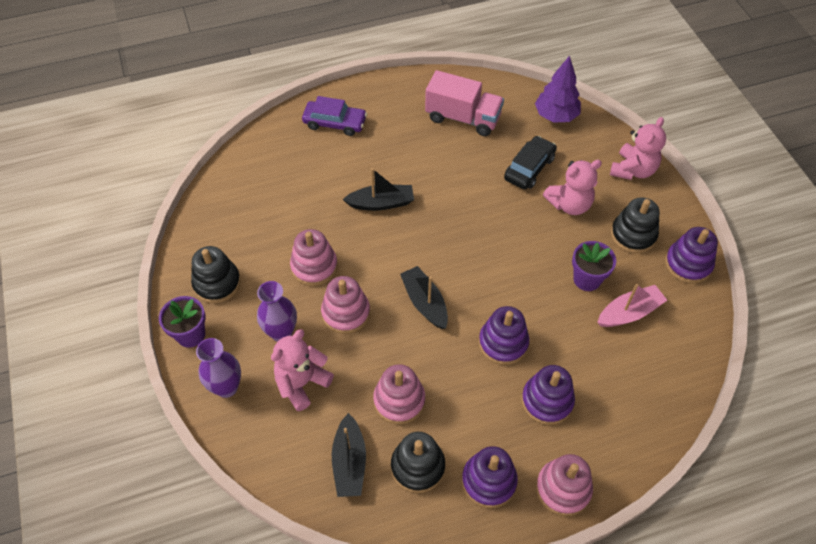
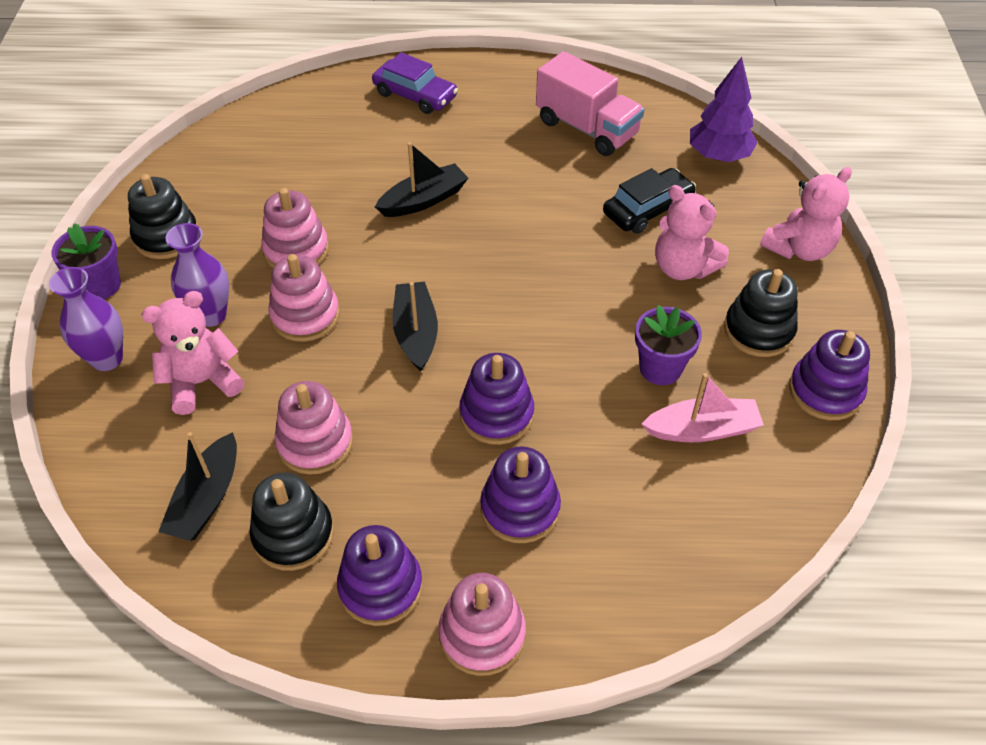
camera: 20 degrees right, 5 degrees down
black boat [343,168,414,211] -> black boat turned 45 degrees counterclockwise [375,142,468,217]
pink teddy bear [543,160,602,215] -> pink teddy bear turned 45 degrees clockwise [655,185,729,280]

